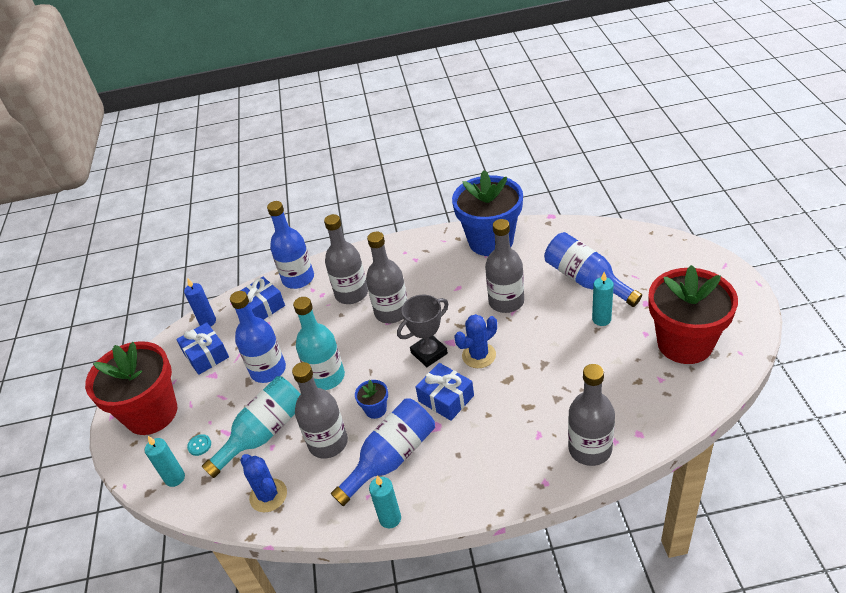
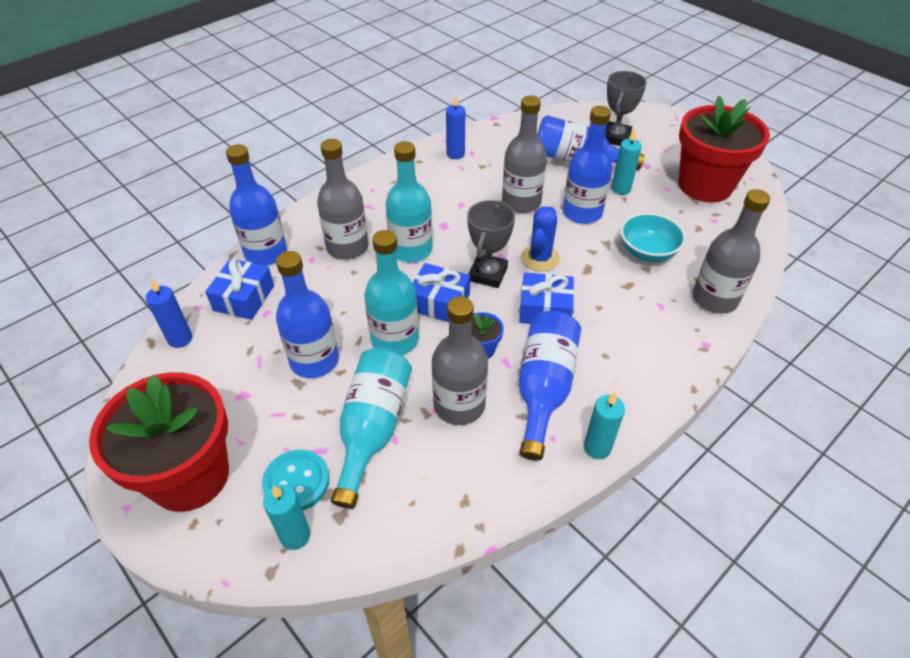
camera: 40 degrees left, 5 degrees up
blue gift [176,322,229,375] -> blue gift moved to [413,263,470,322]
turquoise button [187,434,211,456] -> turquoise button [262,450,329,511], size x1.95
blue cactus [240,454,287,512] -> none
grey bottle [366,232,407,323] -> turquoise bottle [386,141,432,262]
blue flower pot [452,170,523,256] -> blue candle [446,95,465,159]
none -> blue bottle [562,106,612,224]
none -> grey trophy [605,71,647,146]
none -> turquoise bowl [620,213,686,262]

